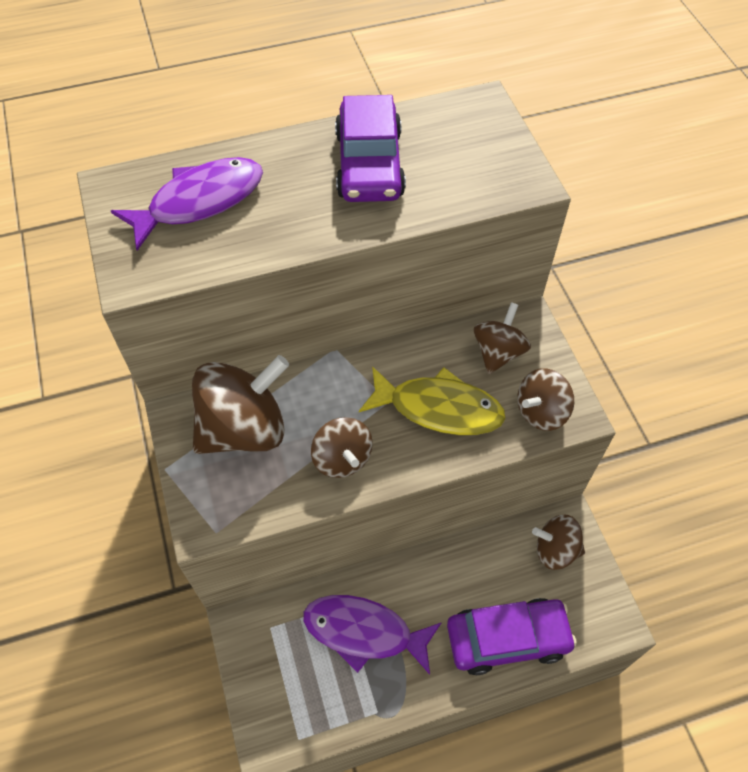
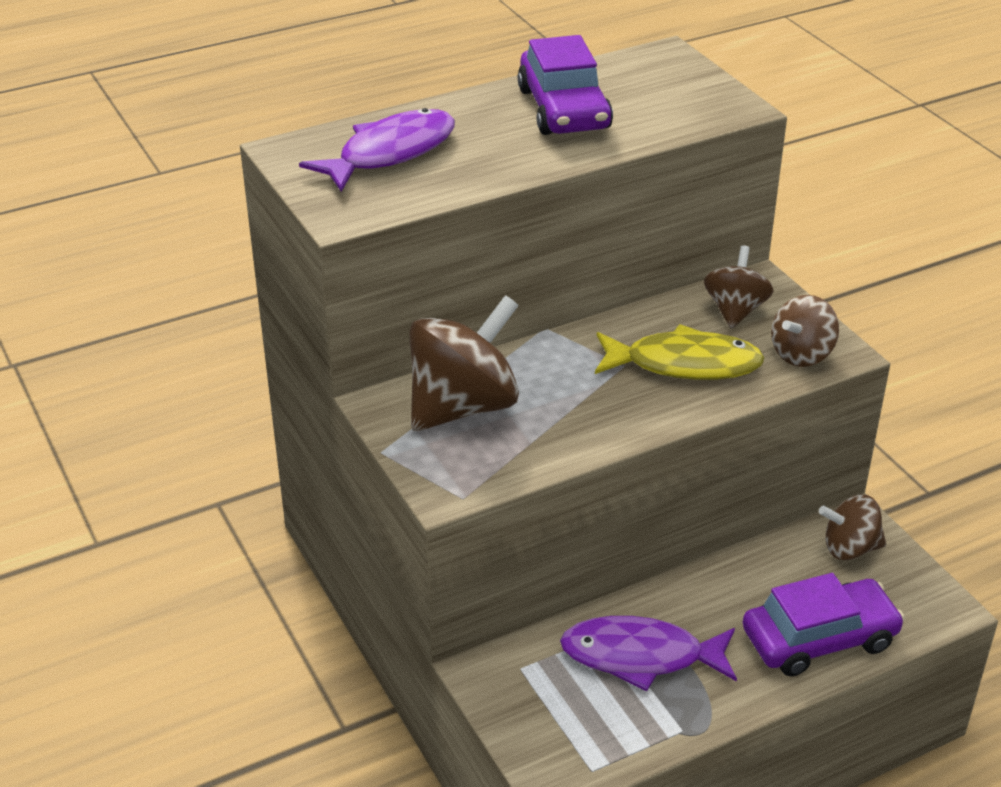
camera: 10 degrees left, 20 degrees down
brown spinning top [311,417,373,478] -> none

